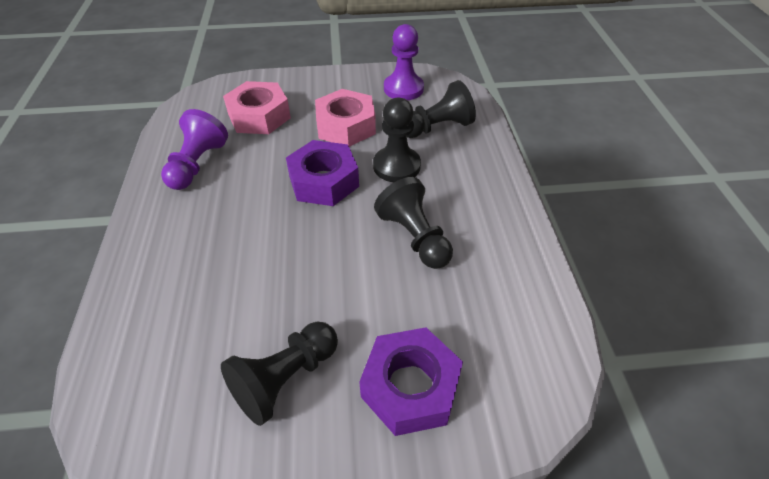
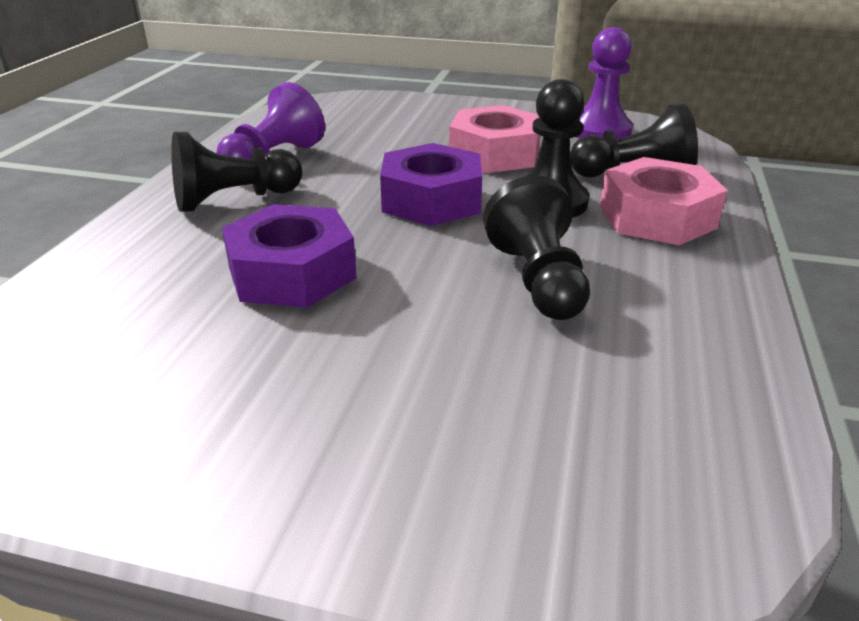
camera: 20 degrees right, 15 degrees down
black pawn [221,321,338,426] -> black pawn moved to [171,132,302,212]
pink nut [223,81,291,134] -> pink nut moved to [600,157,727,245]
purple nut [359,327,463,436] -> purple nut moved to [222,204,357,308]

